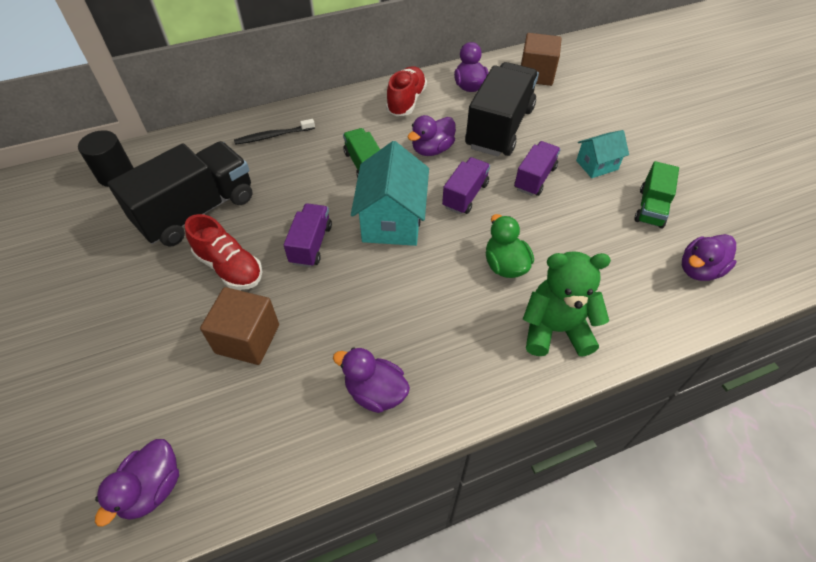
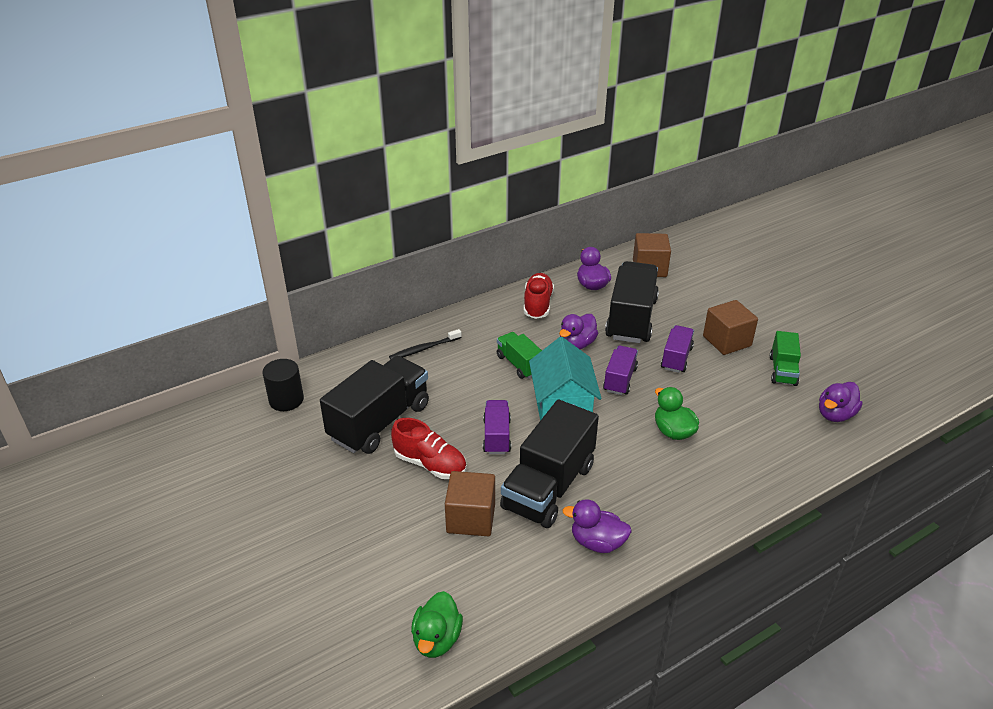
camera: 10 degrees left, 15 degrees down
purple duck [95,439,179,527] -> green duck [411,591,463,658]
green teddy bear [523,251,611,357] -> none
turquoise house [576,130,629,178] -> brown cube [703,300,758,355]
none -> black truck [500,400,599,528]

